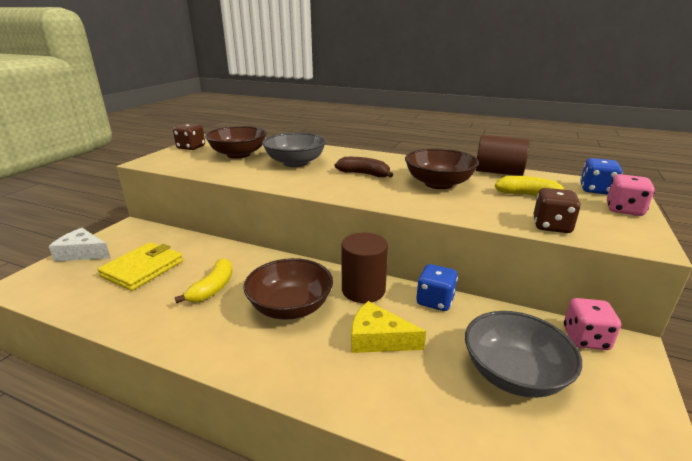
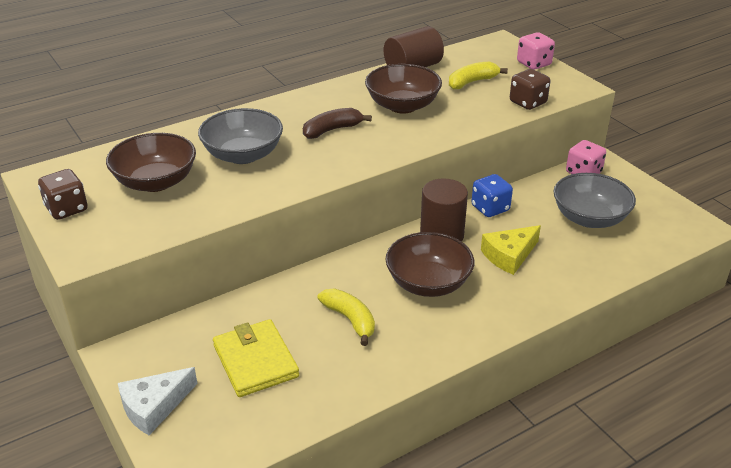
camera: 55 degrees left, 10 degrees up
blue dice [580,158,622,195] -> none

